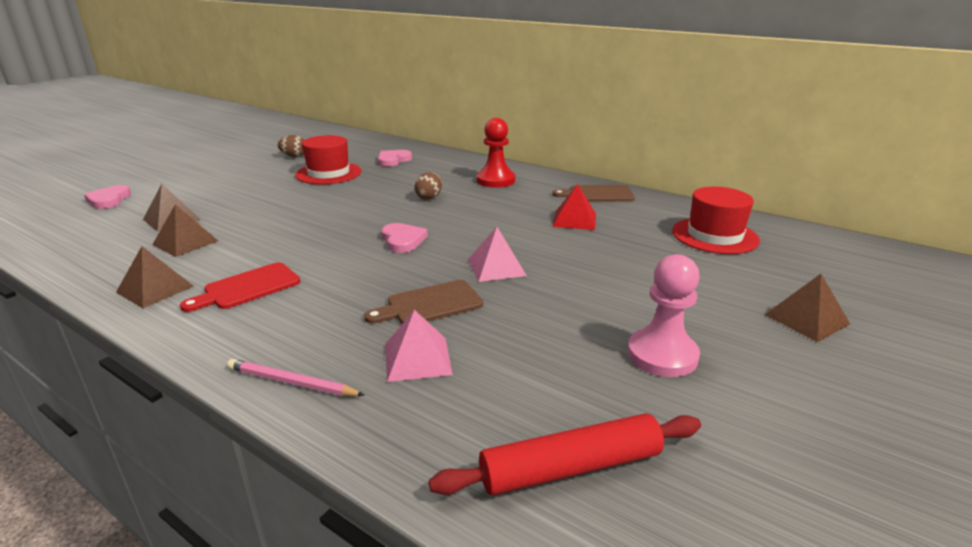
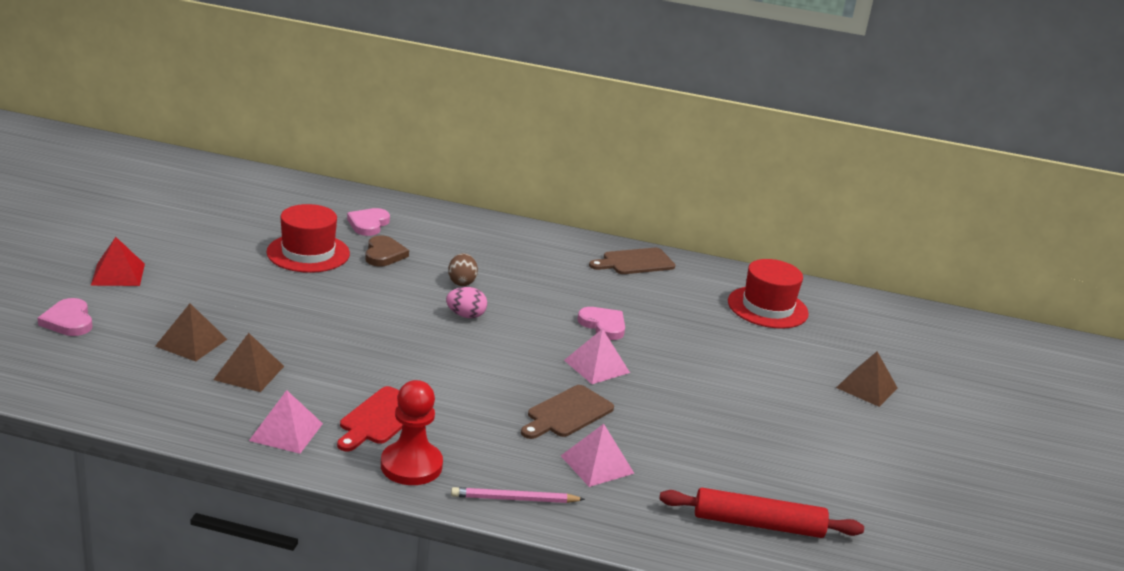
camera: 25 degrees left, 0 degrees up
brown pyramid [116,246,193,308] -> pink pyramid [249,390,323,454]
brown egg [278,135,304,157] -> none
pink heart [381,223,428,253] -> pink heart moved to [577,307,625,340]
red rolling pin [429,413,701,495] -> red rolling pin turned 45 degrees clockwise [659,488,864,538]
red pawn [477,118,515,188] -> red pawn moved to [381,380,443,485]
red pyramid [552,184,596,230] -> red pyramid moved to [91,237,145,286]
pink pawn [627,254,700,377] -> none
none -> brown heart [365,236,409,266]
none -> pink egg [446,287,487,318]

